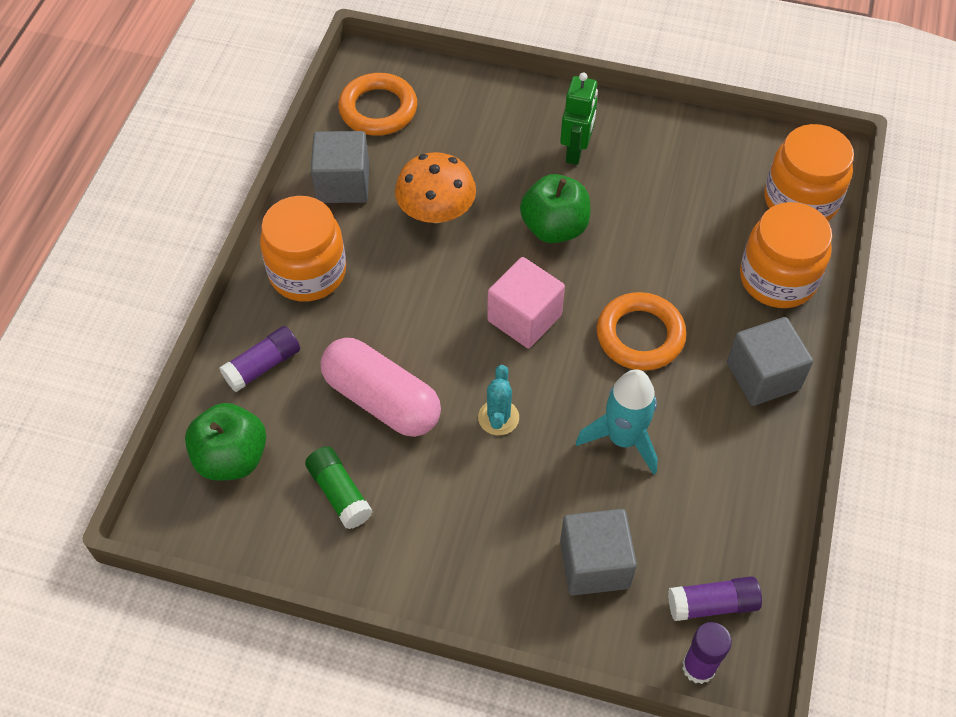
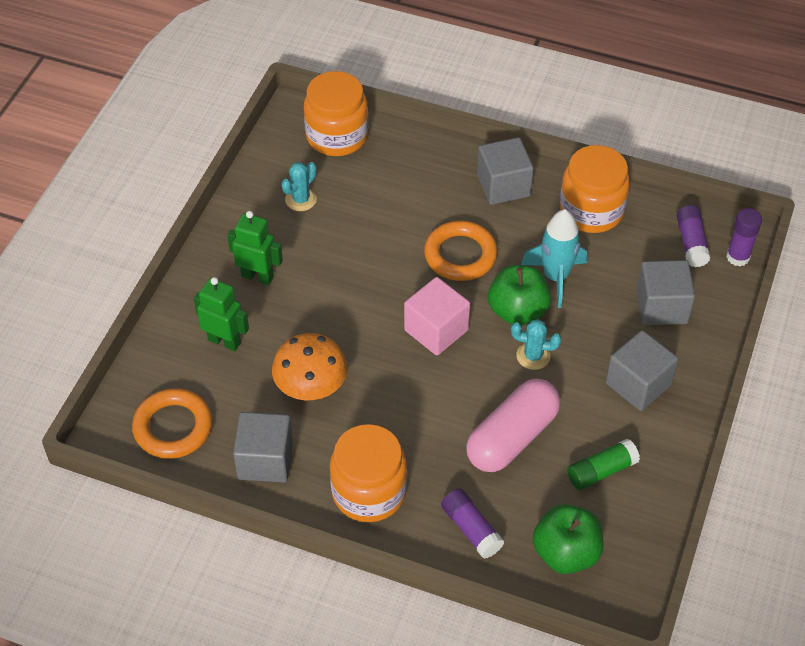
camera: 85 degrees left, 5 degrees down
green apple [520,174,590,243] -> green apple moved to [488,265,551,326]
orange jar [740,202,832,308] -> orange jar moved to [560,145,630,233]
none -> green robot [194,277,249,351]
none -> turquoise cactus [281,162,317,211]
none -> grey cube [606,330,678,411]

